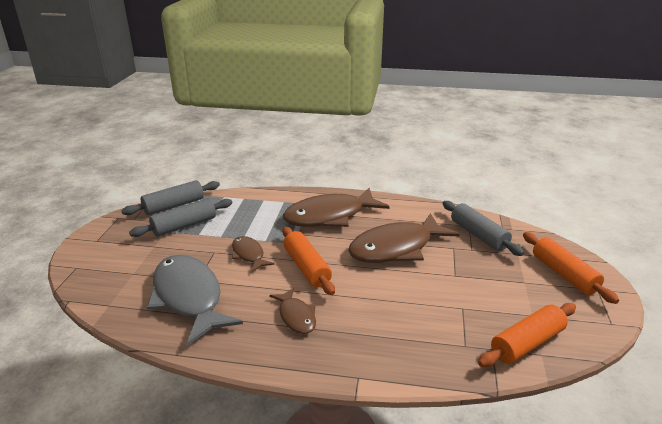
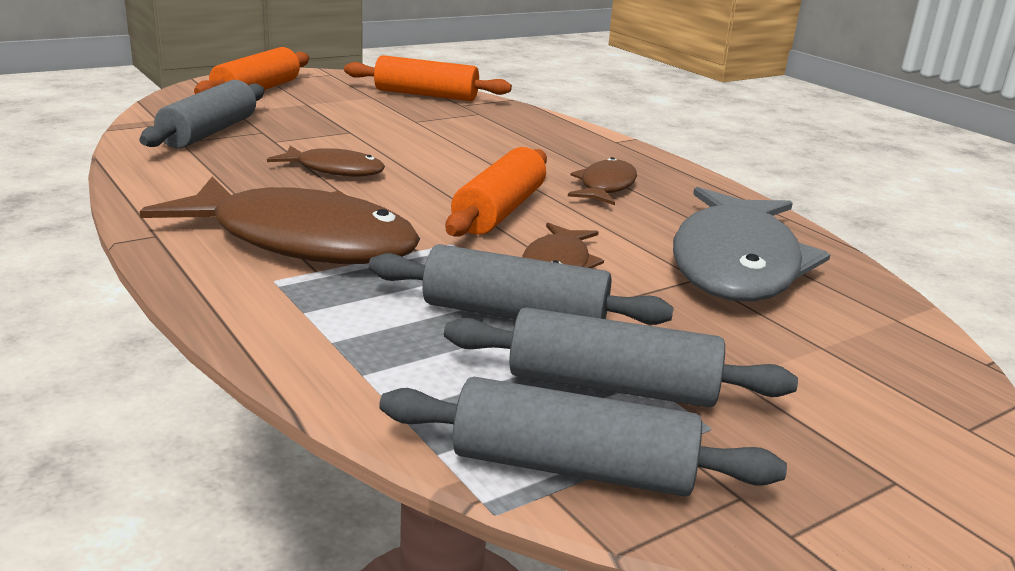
camera: 135 degrees left, 5 degrees down
brown fish [348,213,460,263] -> brown fish [267,146,385,177], size x0.50
none -> grey rolling pin [369,244,674,325]

